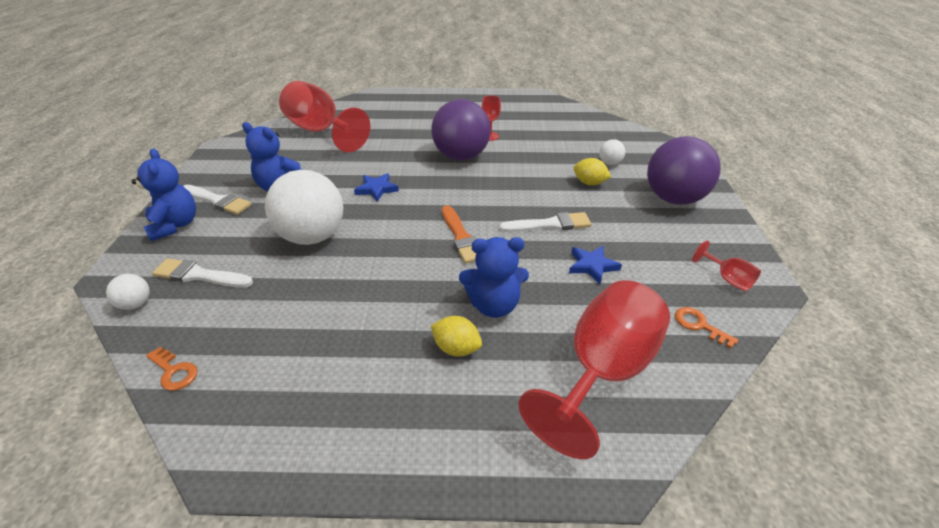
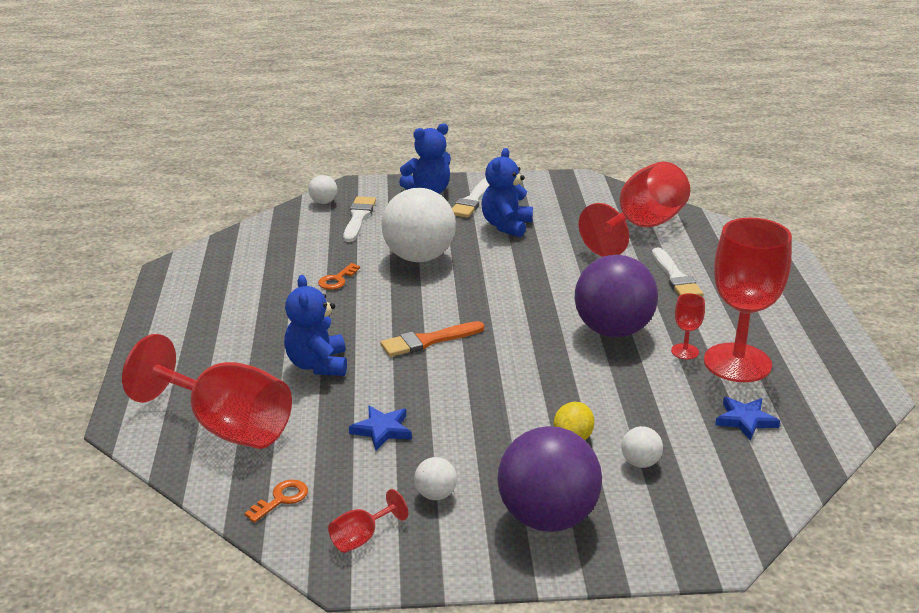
camera: 85 degrees right, 10 degrees down
orange key [146,347,197,391] -> orange key moved to [318,263,360,290]
blue star [354,173,399,202] -> blue star moved to [715,397,780,440]
yellow lemon [431,316,482,357] -> none
white brush [500,212,591,232] -> white brush moved to [652,247,703,297]
none -> white ball [414,457,457,500]
none -> red goblet [704,217,792,382]

